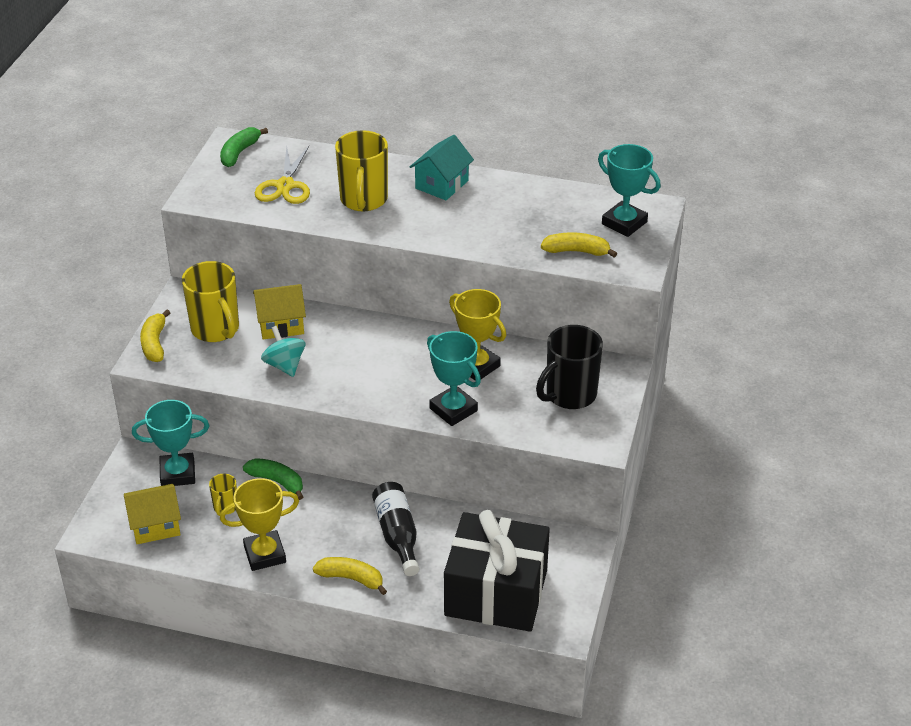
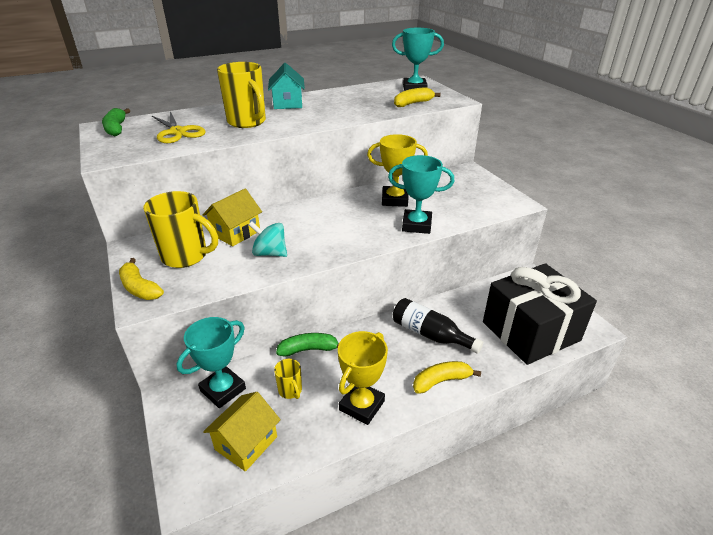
camera: 40 degrees left, 5 degrees down
black mug [536,325,603,409] -> none

